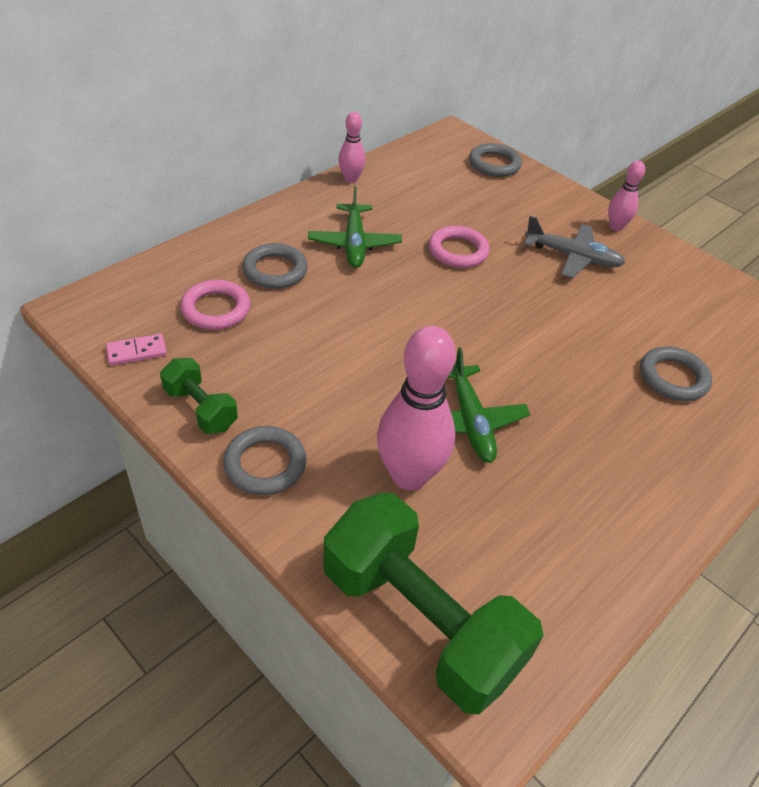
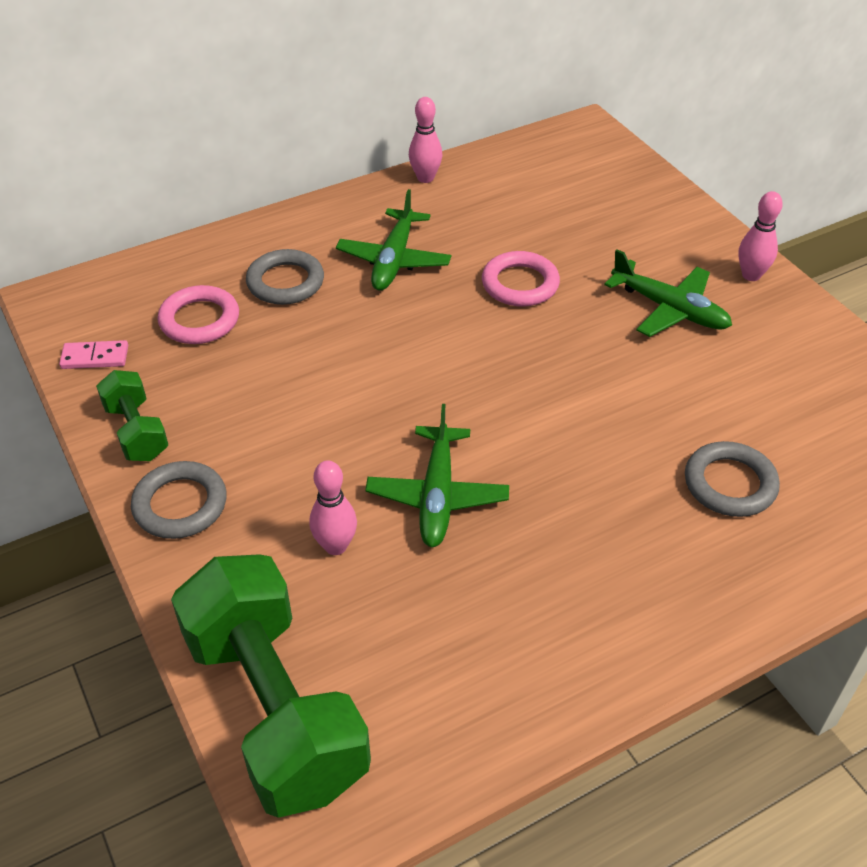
camera: 20 degrees right, 0 degrees up
pink bowling pin [377,326,456,490] -> pink bowling pin [309,460,357,555], size x0.53
grey ring [469,143,522,177] -> none
grey plane [524,216,626,278] -> green plane [604,249,732,337]

